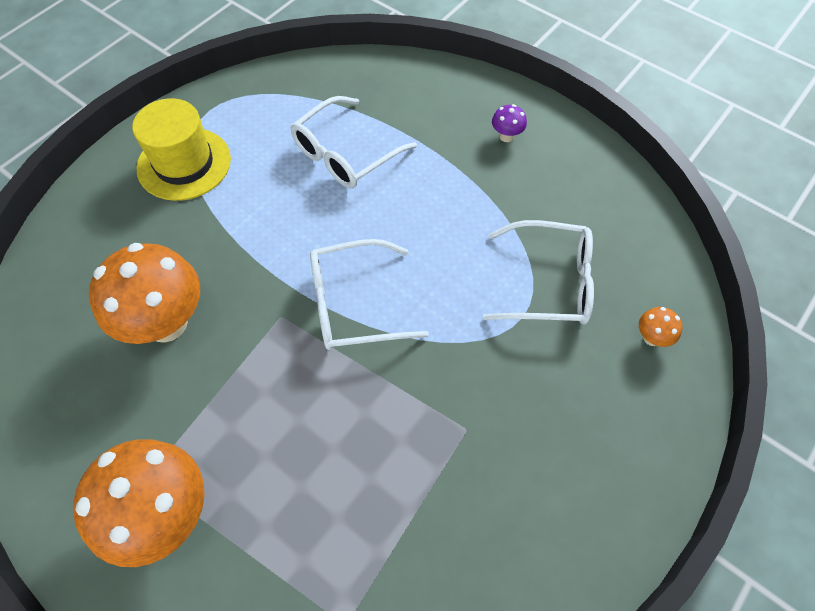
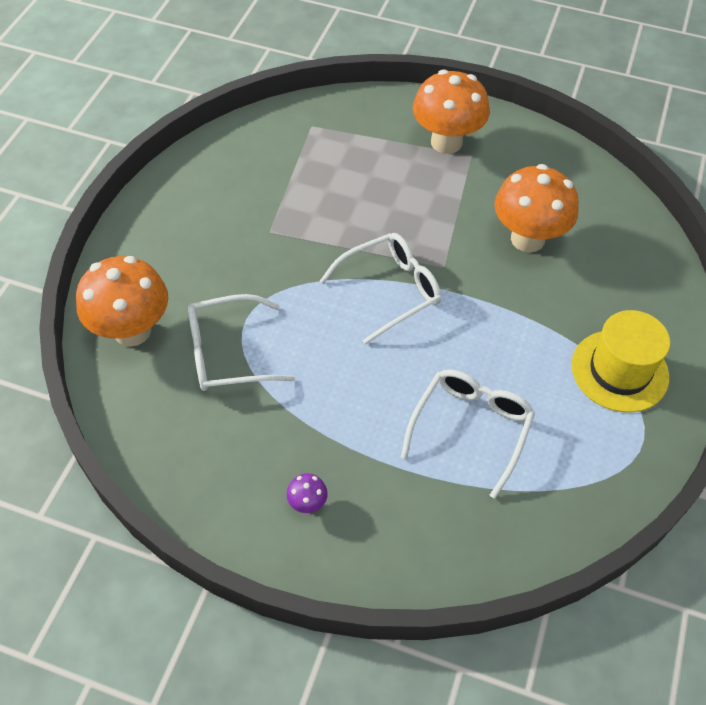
camera: 160 degrees right, 5 degrees down
orange mushroom [639,307,682,347] -> orange mushroom [76,256,168,347], size x2.43

